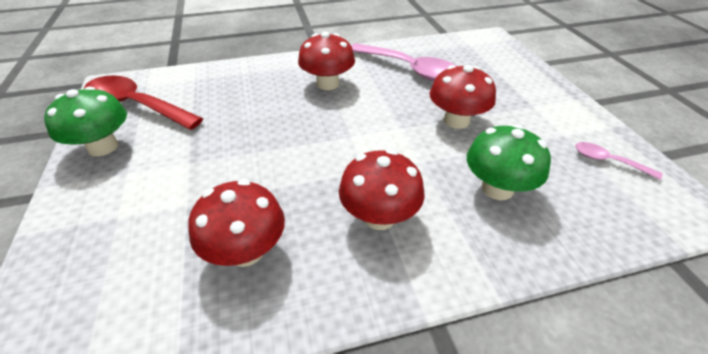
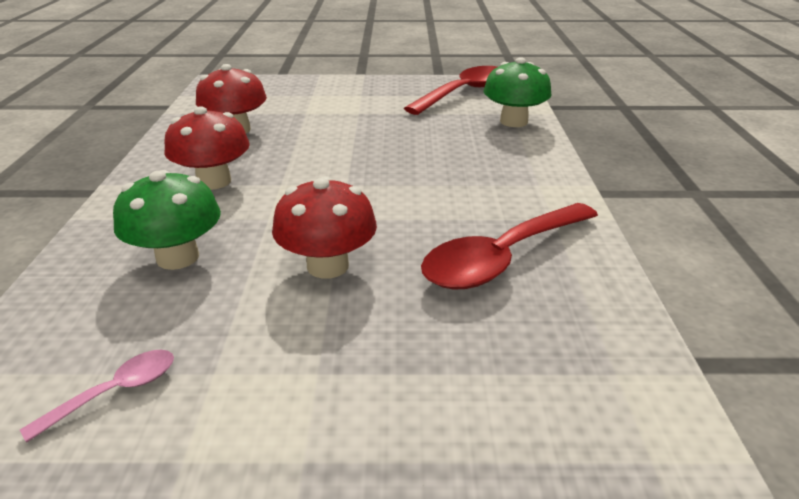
camera: 105 degrees right, 10 degrees down
green mushroom [44,87,127,156] -> green mushroom moved to [483,57,552,127]
red mushroom [298,32,355,90] -> none
pink spoon [351,43,456,81] -> red spoon [421,203,598,289]

